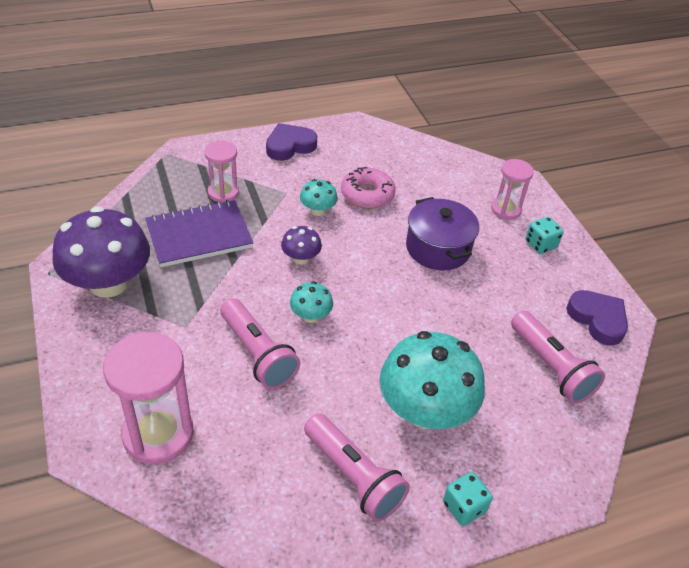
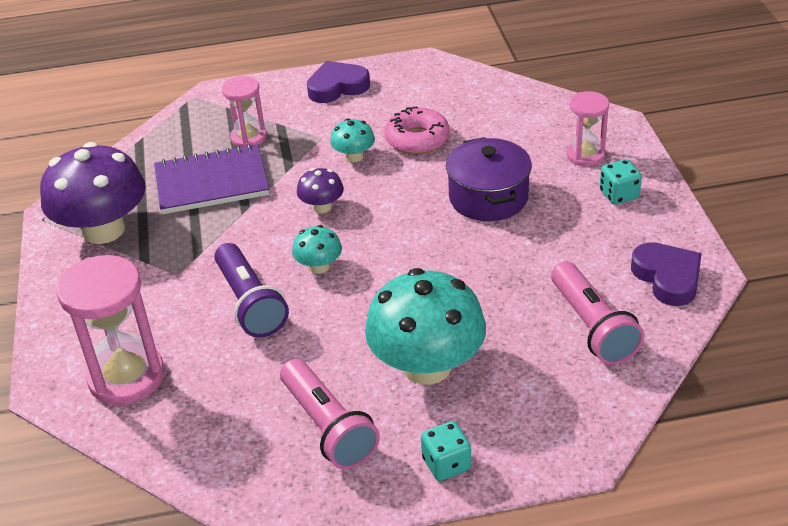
camera: 15 degrees right, 5 degrees down
pink flashlight [220,298,300,389] -> purple flashlight [214,243,289,338]

